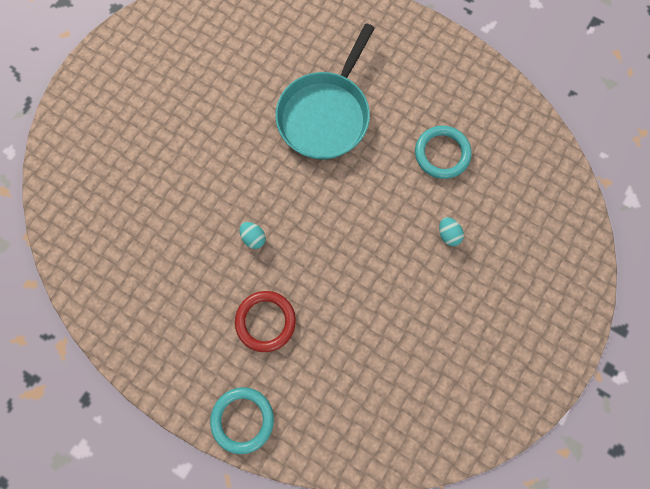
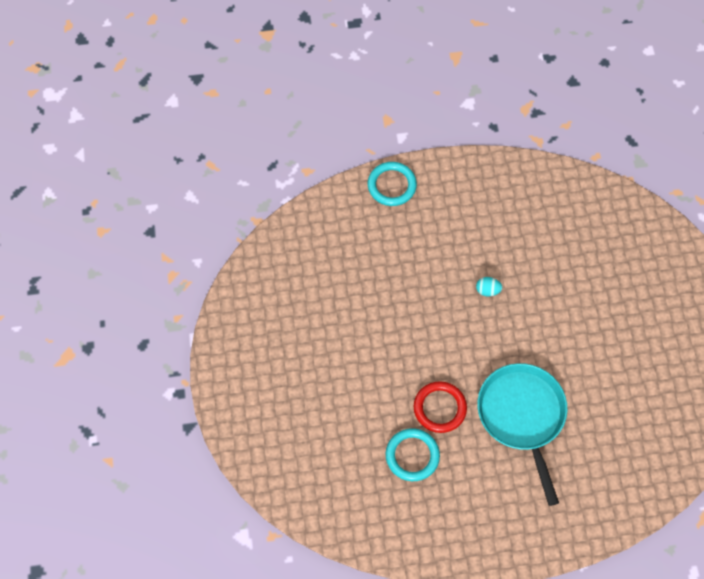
camera: 140 degrees right, 10 degrees down
red ring [235,291,296,352] -> red ring moved to [414,381,467,433]
turquoise egg [439,217,464,246] -> none

